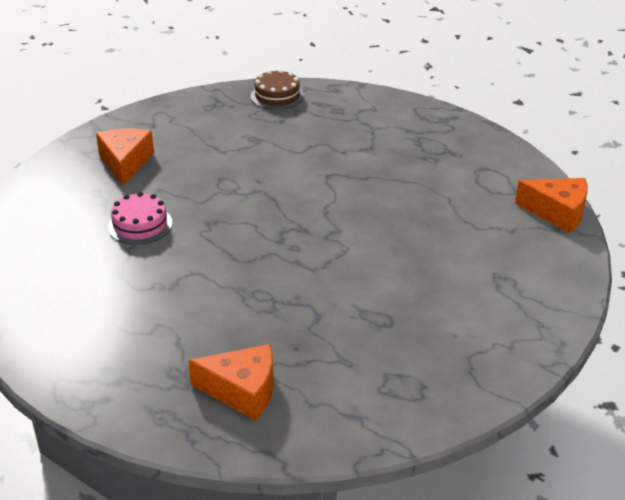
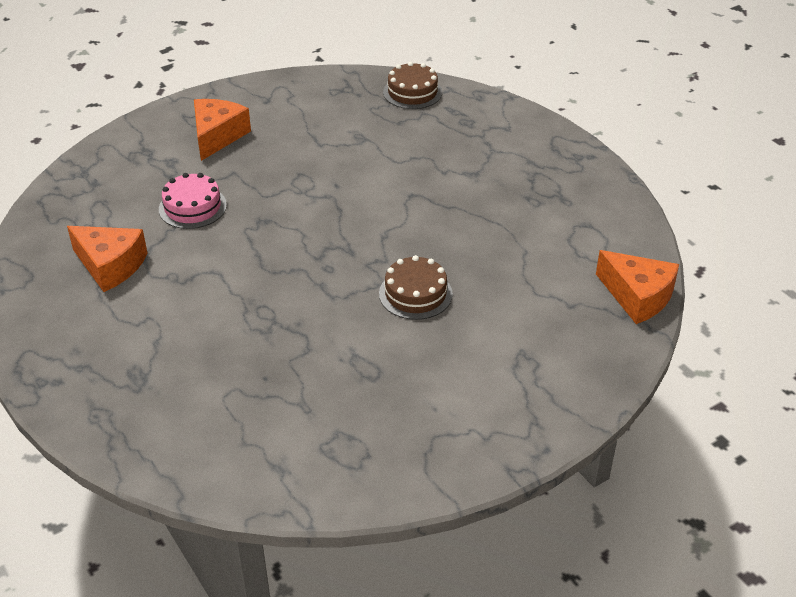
camera: 20 degrees right, 5 degrees up
orange cheese [188,344,273,421] -> orange cheese moved to [67,226,148,292]
none -> brown cake [379,255,453,320]

